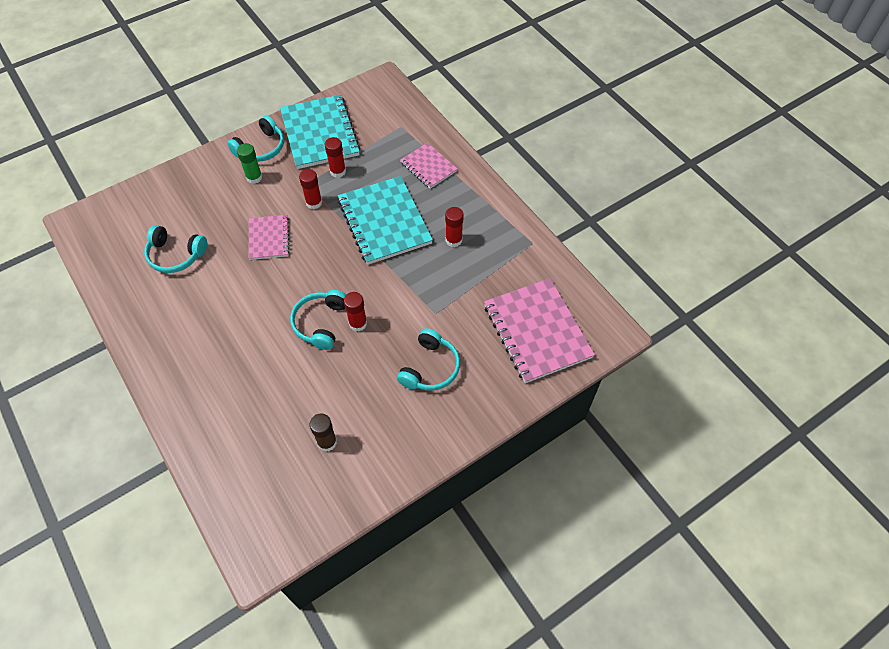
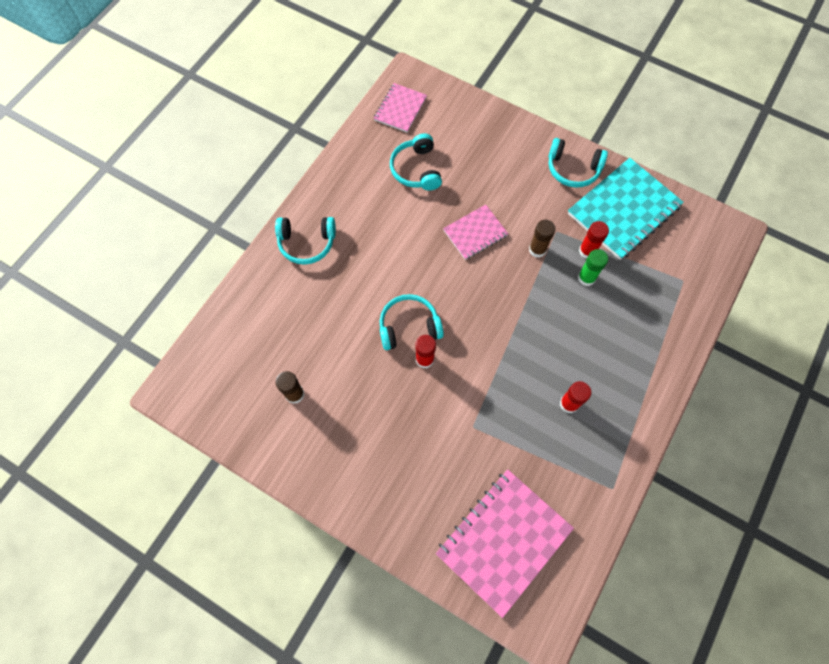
camera: 65 degrees right, 10 degrees up
green glue stick [237,143,262,184] -> green glue stick moved to [578,249,608,286]
red glue stick [299,169,322,209] -> brown glue stick [529,220,556,258]
turquoise notebook [338,176,433,265] -> none
turquoise headphones [397,328,460,391] -> turquoise headphones moved to [275,217,336,265]
pink notebook [400,143,457,189] -> pink notebook moved to [374,83,427,132]

